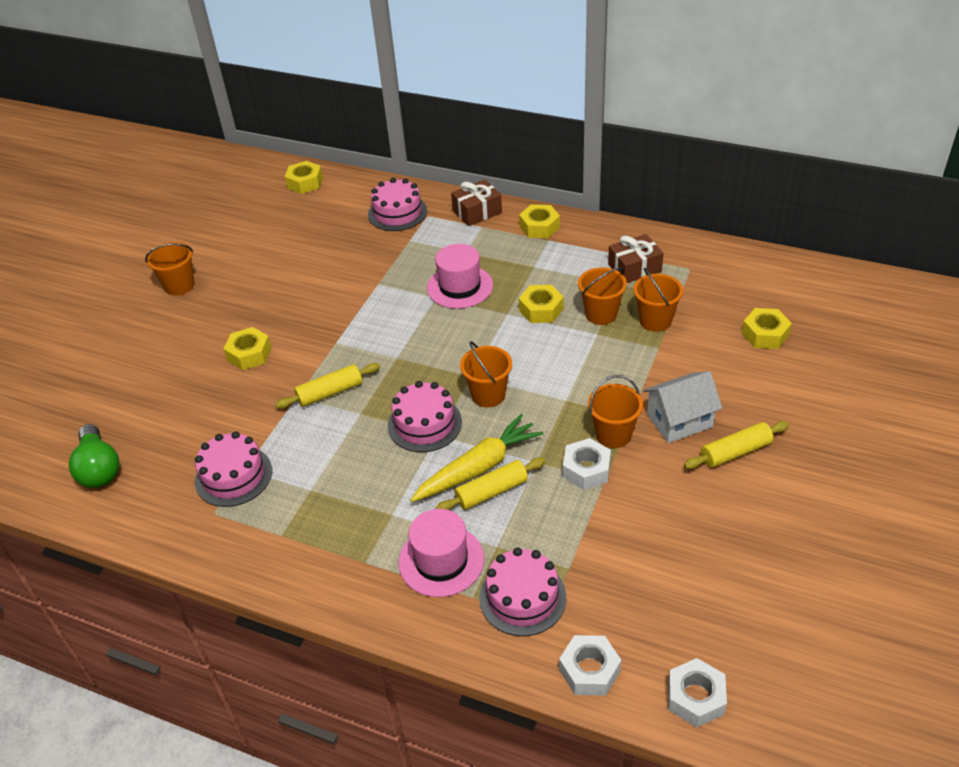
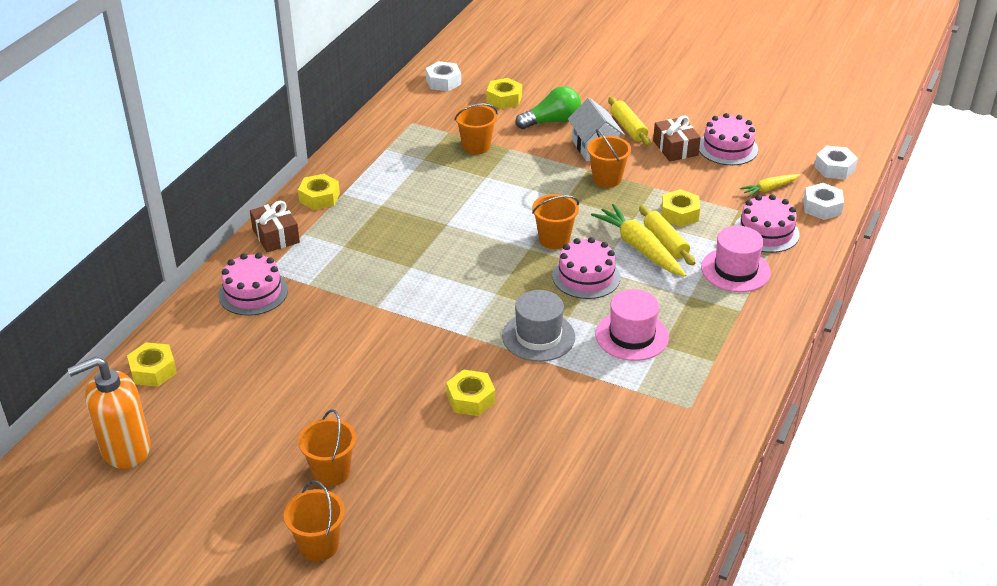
camera: 90 degrees left, 5 degrees down
green light bulb [69,424,119,488] -> green light bulb moved to [516,86,581,129]
pink cake [195,431,272,507] -> pink cake moved to [699,113,758,165]
yellow rolling pin [275,363,380,409] -> grey hat [502,290,575,362]
pink hat [427,244,493,309] -> pink hat moved to [596,289,669,361]
yellow nut [519,285,563,323] -> yellow nut moved to [661,189,700,227]
white nut [563,438,611,490] -> white nut moved to [426,61,461,91]
orange bucket [578,267,627,325] -> orange bucket moved to [283,481,345,562]
brown gift [608,234,664,283] -> brown gift moved to [653,116,701,162]
none -> orange soap dispenser [67,357,151,469]
none -> yellow carrot [740,174,800,197]

